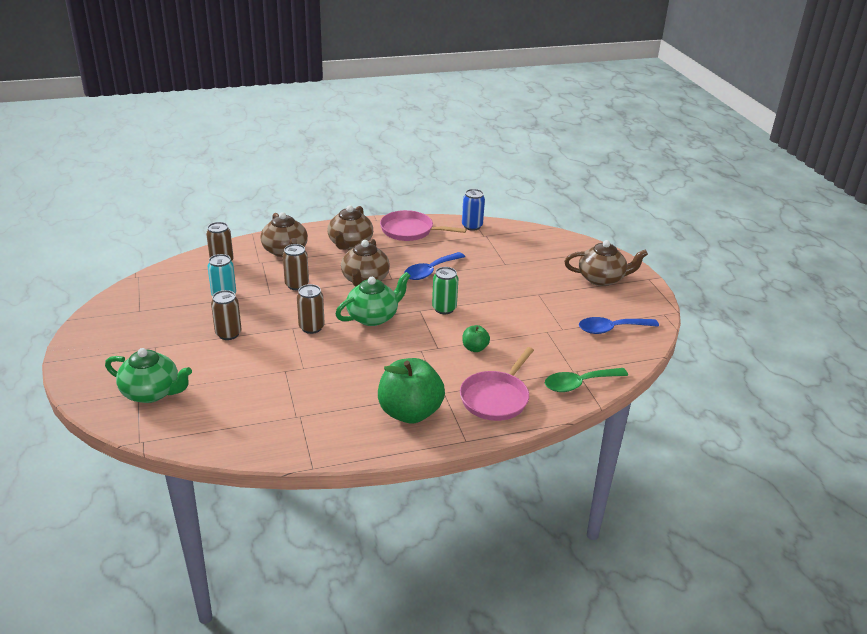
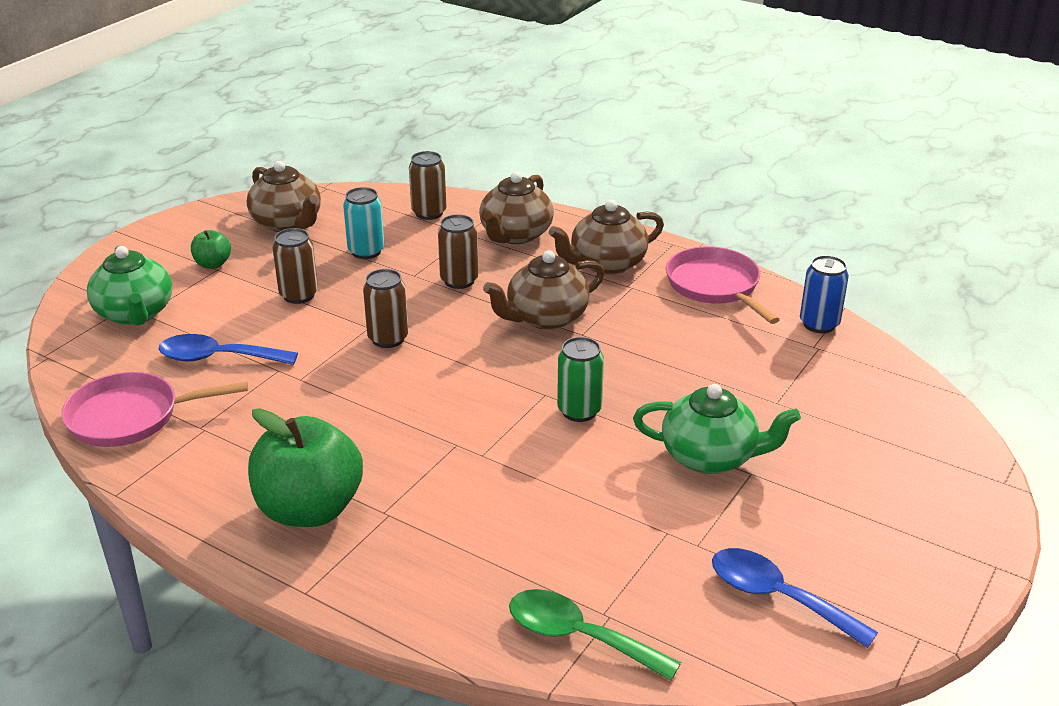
camera: 50 degrees right, 0 degrees up
green teapot [336,272,410,326] -> green teapot moved to [633,384,801,474]
blue spoon [404,252,465,280] -> blue spoon moved to [159,334,298,365]
pink pan [460,347,534,421] -> pink pan moved to [62,372,248,447]
green apple [462,325,490,352] -> green apple moved to [191,230,231,269]
brown teapot [564,240,648,286] -> brown teapot moved to [247,161,321,232]

